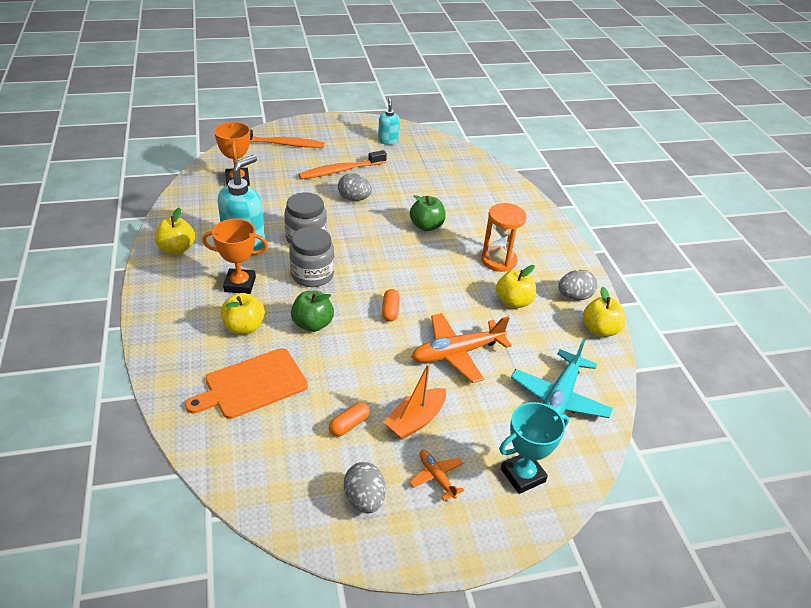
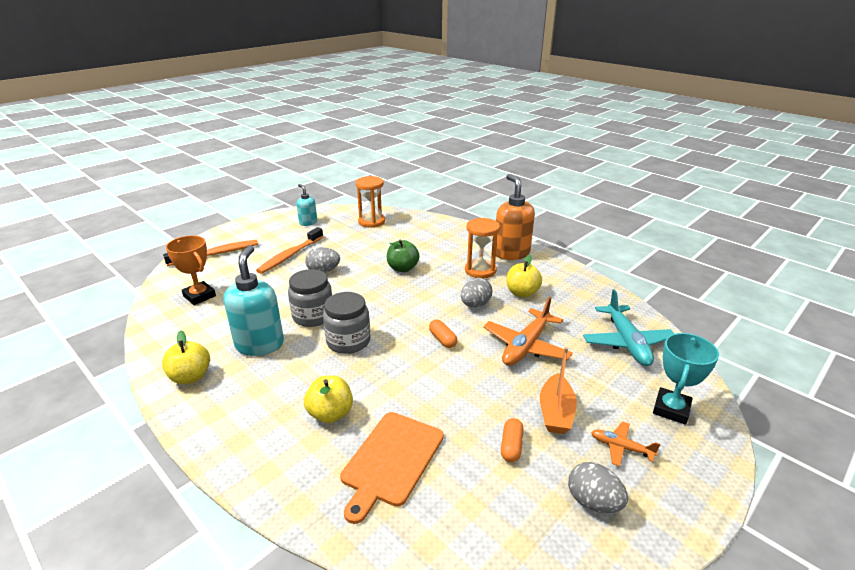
camera: 30 degrees left, 10 degrees down
orange trophy [202,219,268,294] -> none
green apple [291,291,334,332] -> none
grey egg [558,270,598,300] -> grey egg moved to [461,278,492,307]
yellow apple [583,287,625,337] -> none
none -> orange hourglass [355,176,385,228]
none -> orange soap dispenser [496,174,535,260]

